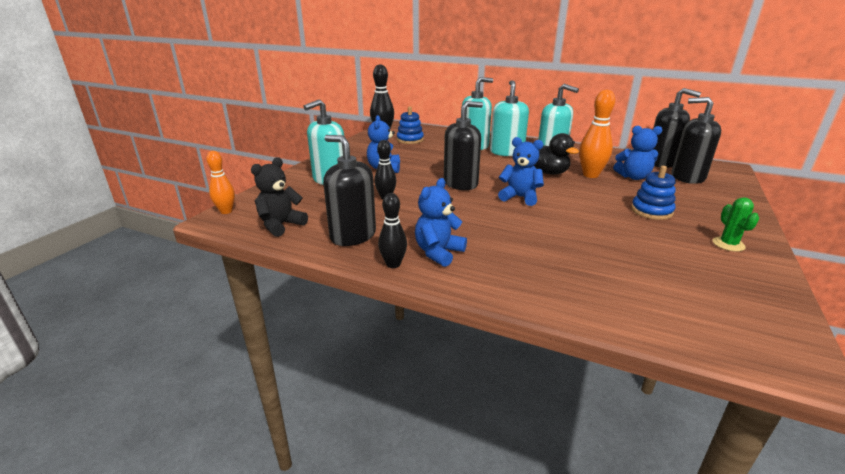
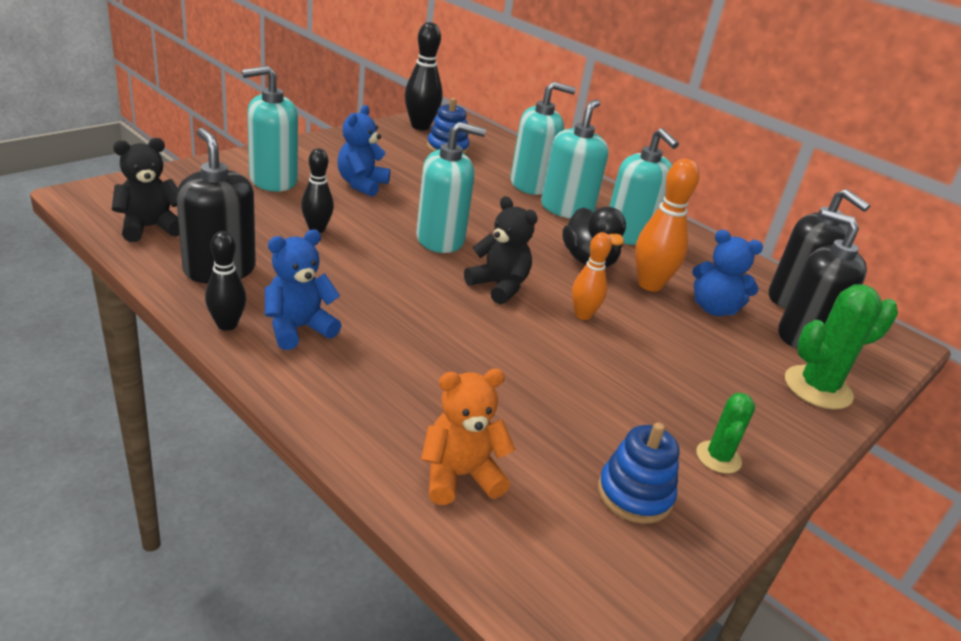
camera: 15 degrees right, 5 degrees up
orange bowling pin [206,151,235,214] -> orange bowling pin moved to [572,232,612,320]
black soap dispenser [444,101,483,190] -> turquoise soap dispenser [416,122,486,253]
blue teddy bear [498,137,544,206] -> black teddy bear [464,196,538,304]
blue stacking toy [631,166,676,220] -> blue stacking toy moved to [598,422,680,524]
none -> orange teddy bear [421,369,516,505]
none -> green cactus [785,284,898,410]

